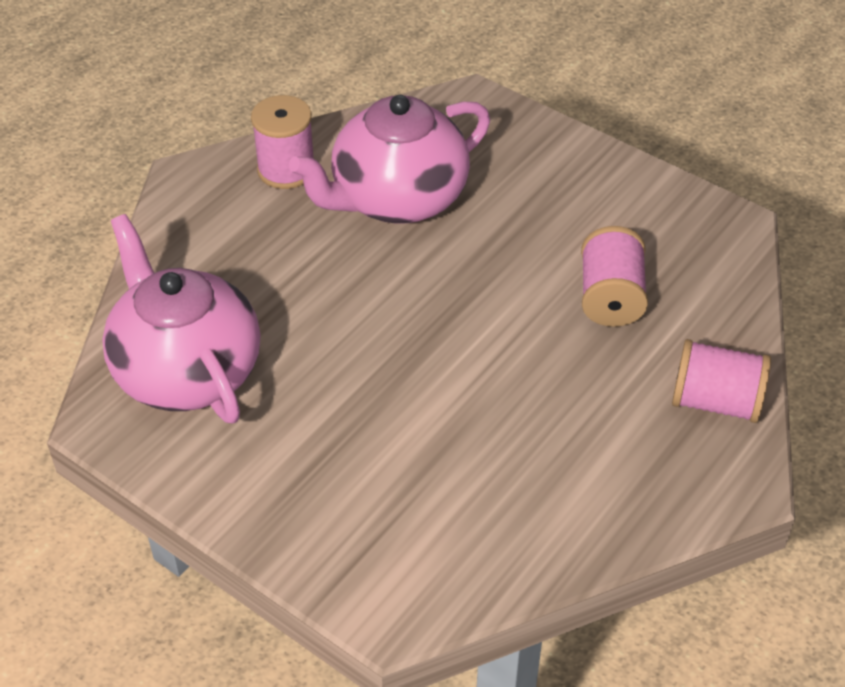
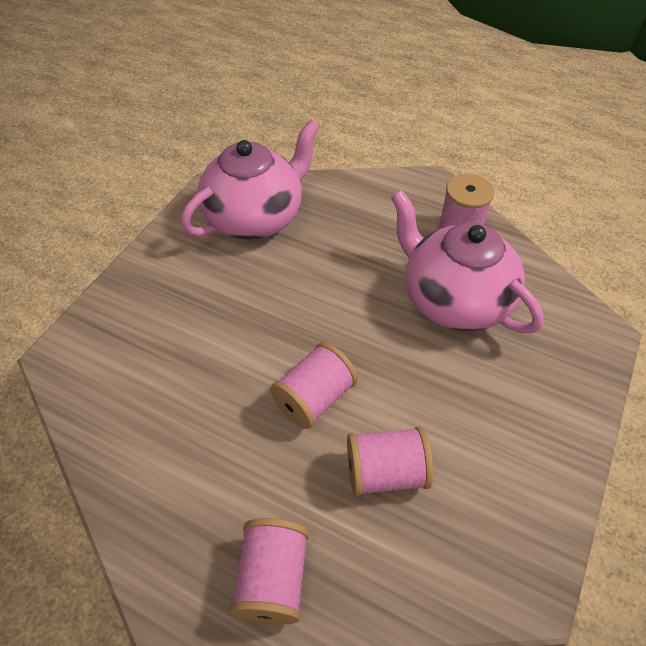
camera: 80 degrees right, 5 degrees up
none -> pink spool [270,342,358,429]

